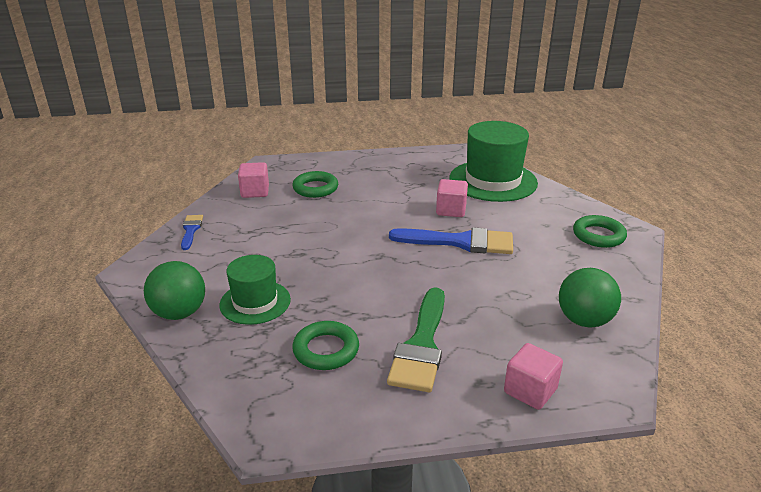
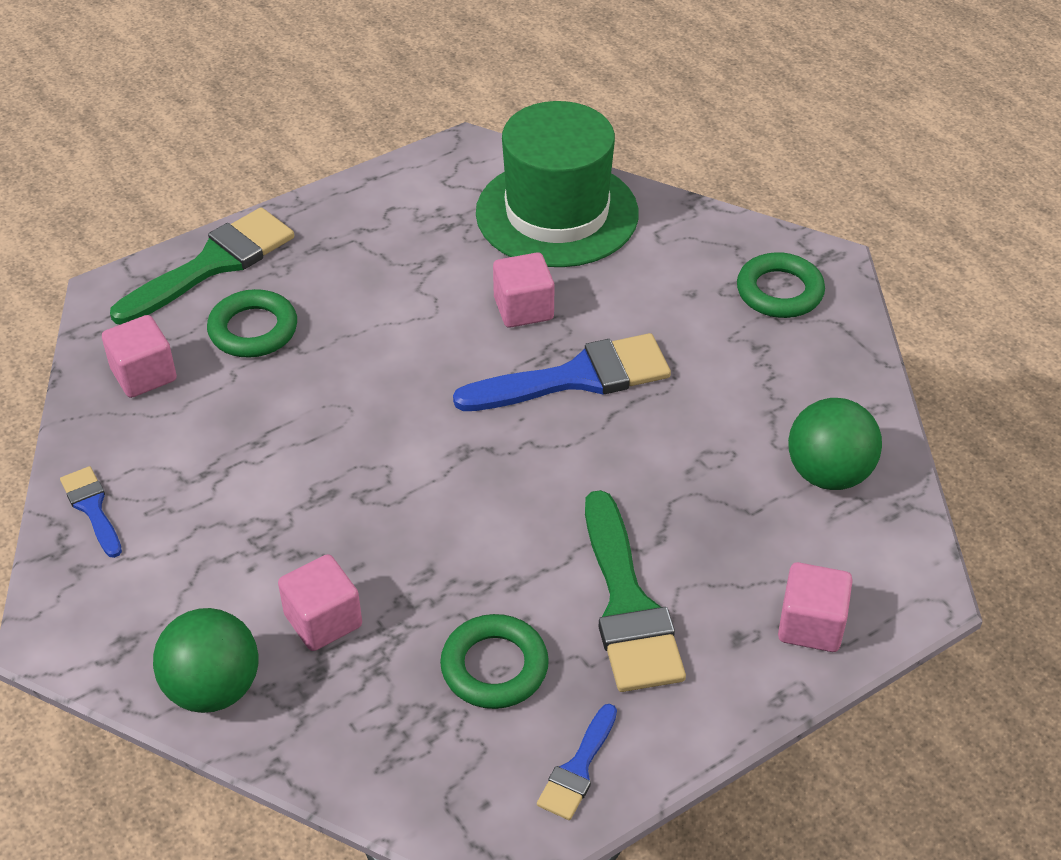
camera: 25 degrees left, 15 degrees up
green hat [219,255,291,325] -> pink cube [278,554,362,651]
none -> green brush [110,207,294,324]
none -> blue brush [537,704,617,820]

